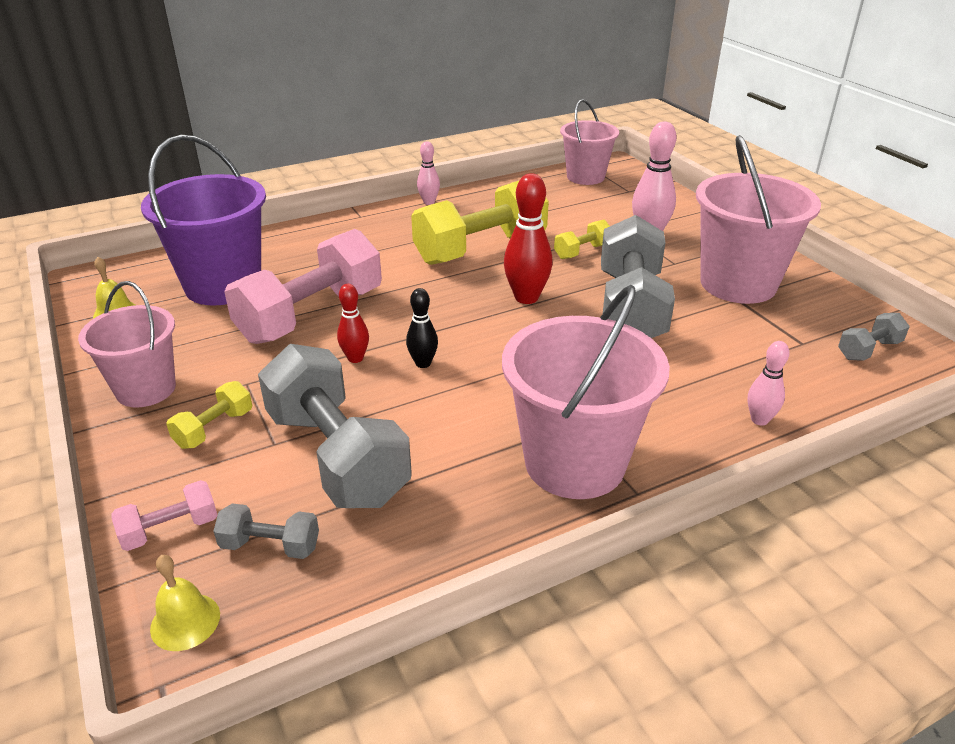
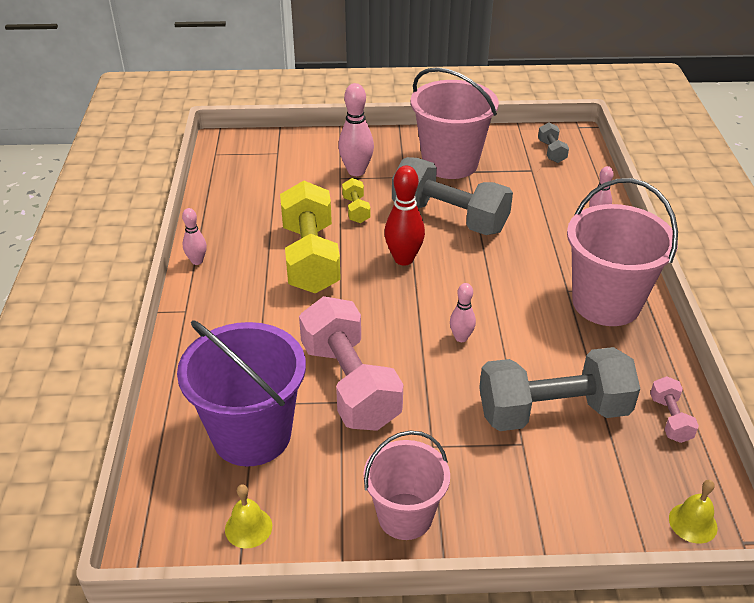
camera: 65 degrees left, 5 degrees up
pink dumbbell [111,480,218,551] -> pink dumbbell moved to [650,376,699,443]
yellow dumbbell [166,381,252,449] -> none
grey dumbbell [214,503,319,559] -> none
red bowling pin [337,284,369,363] -> none
black bowling pin [406,288,438,368] -> pink bowling pin [450,283,476,342]
pink bucket [560,99,619,185] -> none

